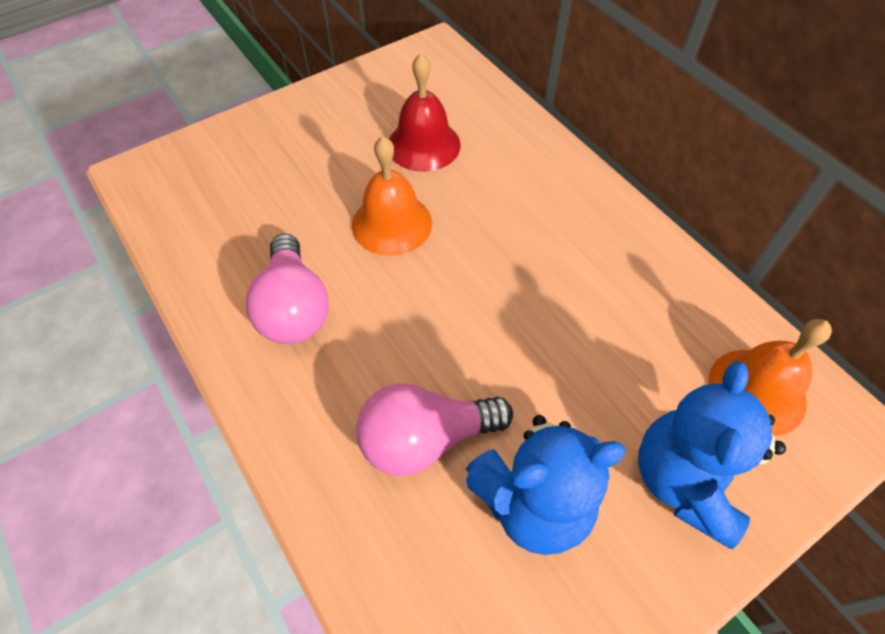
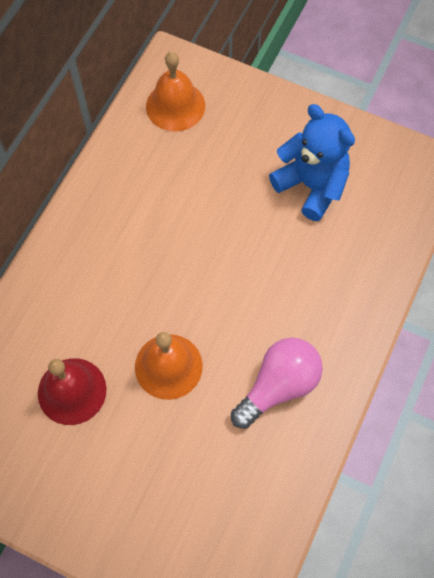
camera: 120 degrees left, 10 degrees up
pink light bulb [356,383,513,476] -> none
blue teddy bear [638,361,786,549] -> none

